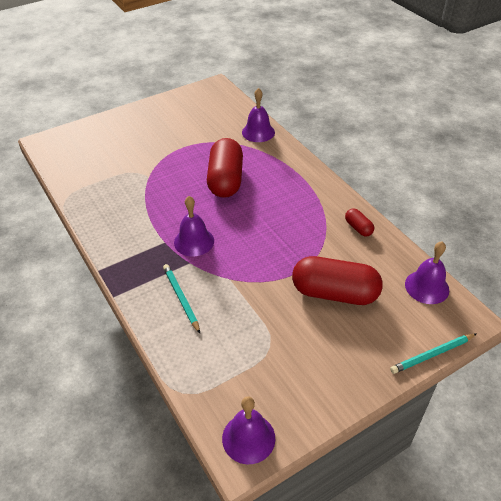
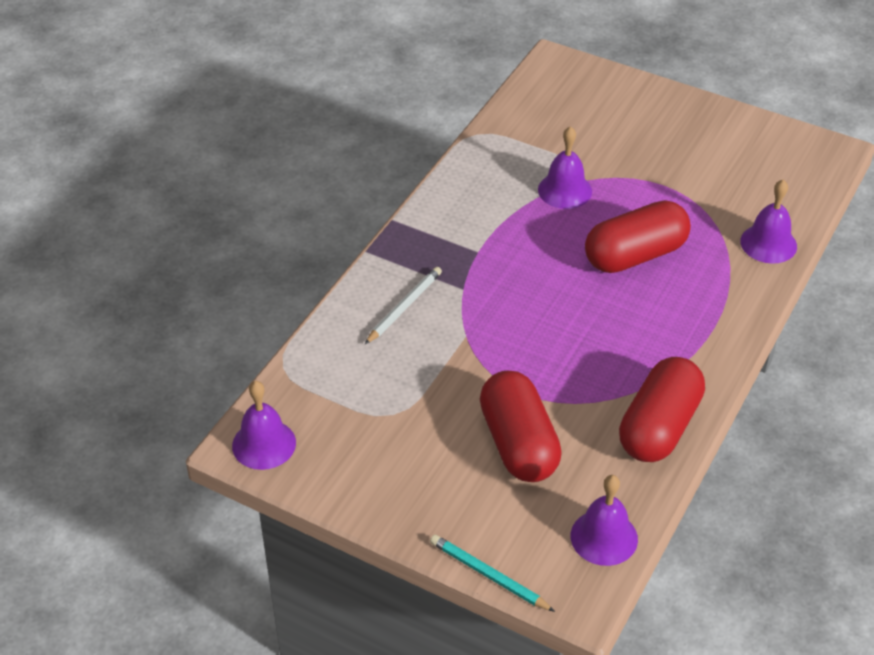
camera: 60 degrees right, 0 degrees up
turquoise pencil [163,264,200,333] -> white pencil [365,267,442,344]
purple bell [174,196,214,257] -> purple bell moved to [538,126,592,209]
red capsule [345,208,374,236] -> red capsule [619,357,705,462], size x2.21

